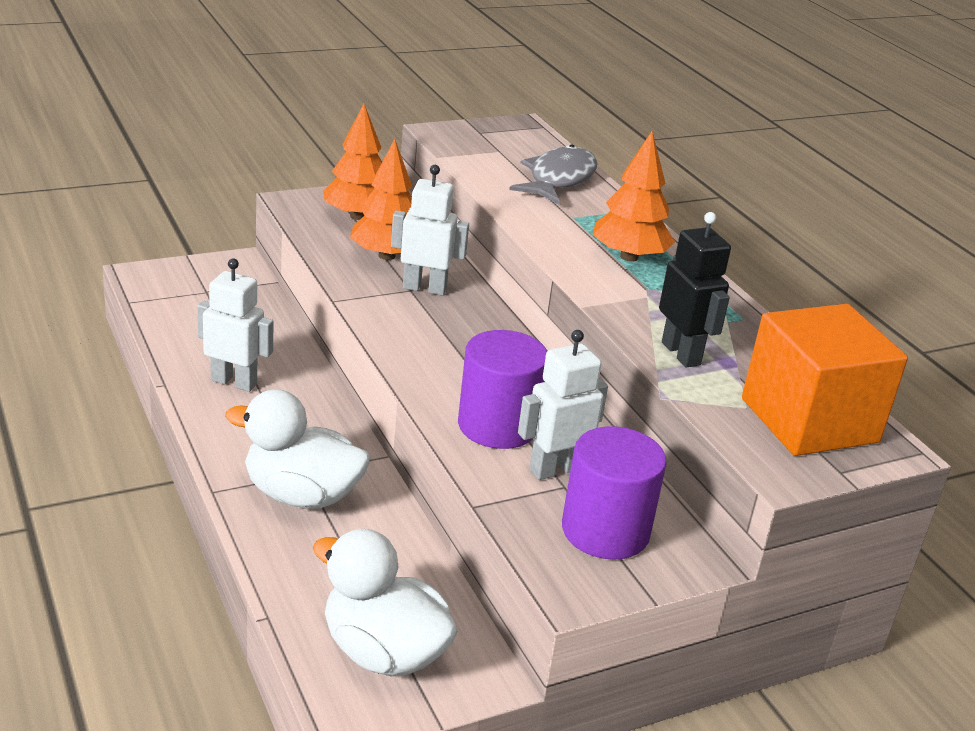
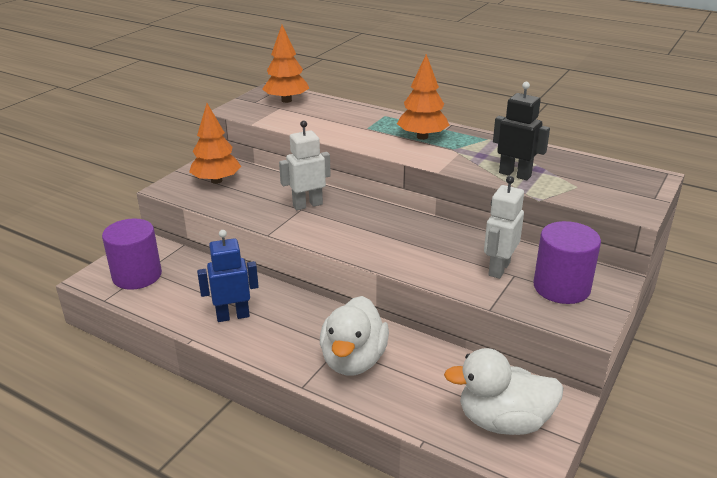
camera: 30 degrees left, 0 degrees up
white robot [197,258,274,392] -> blue robot [197,230,259,322]
white duck [225,389,370,509] -> white duck turned 60 degrees counterclockwise [320,296,389,375]
orange tree [350,139,413,260] -> orange tree moved to [262,25,309,103]
purple cylinder [458,330,547,449] -> purple cylinder moved to [102,218,162,290]
grey fish [509,145,598,204] -> none
orange cube [742,304,908,456] -> none

